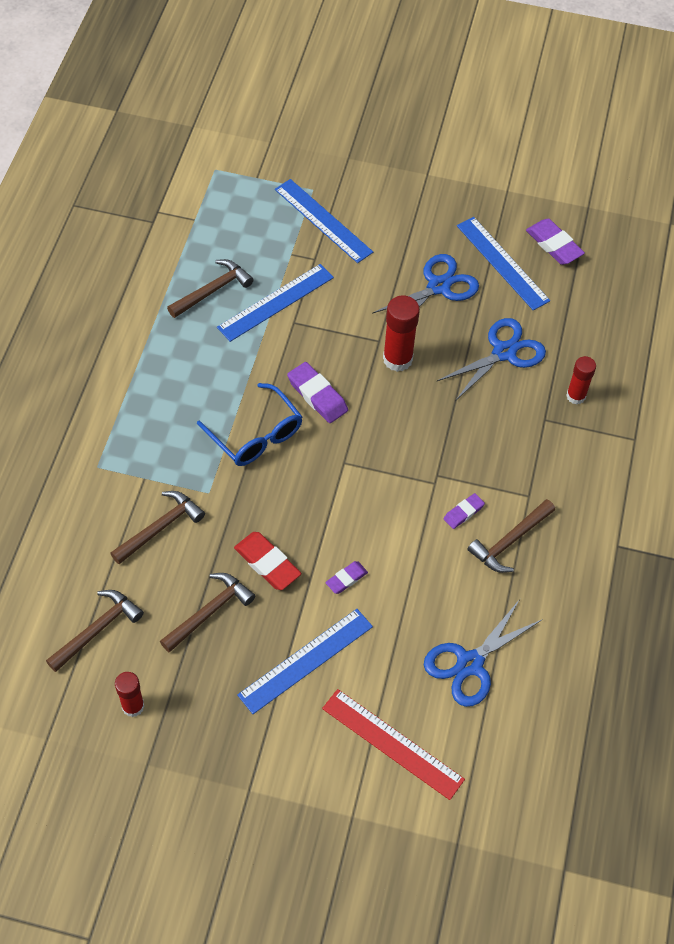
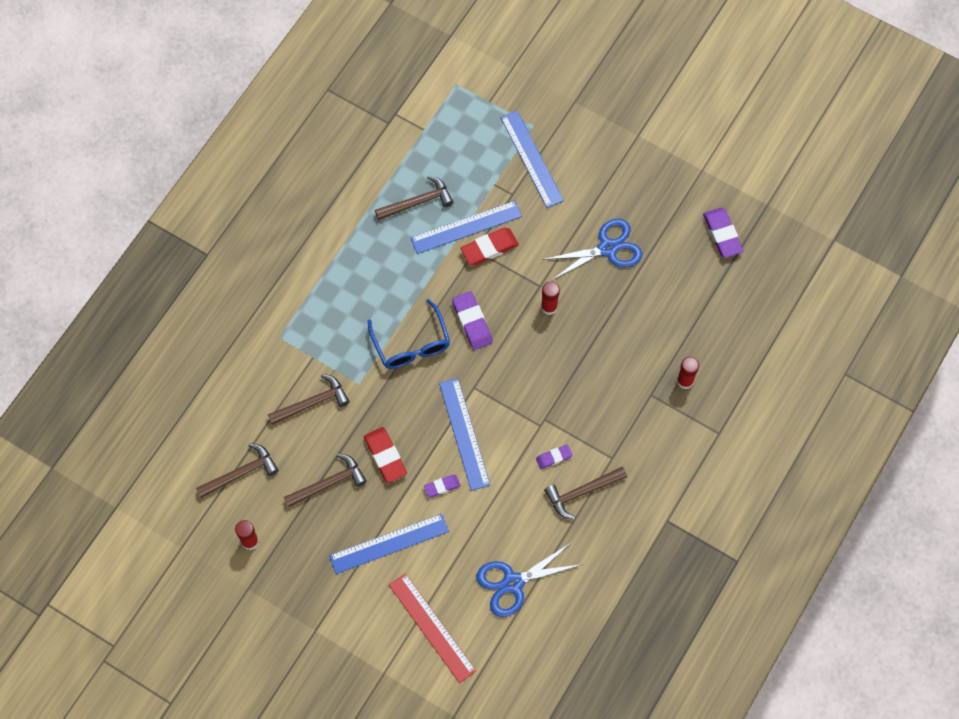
camera: 20 degrees right, 10 degrees up
red glue stick [383,295,420,372] -> red glue stick [541,281,560,315], size x0.65
blue scissors [437,318,546,400] -> none
blue ruler [457,217,550,311] -> blue ruler moved to [439,378,490,491]
none -> red eraser [460,228,519,265]

